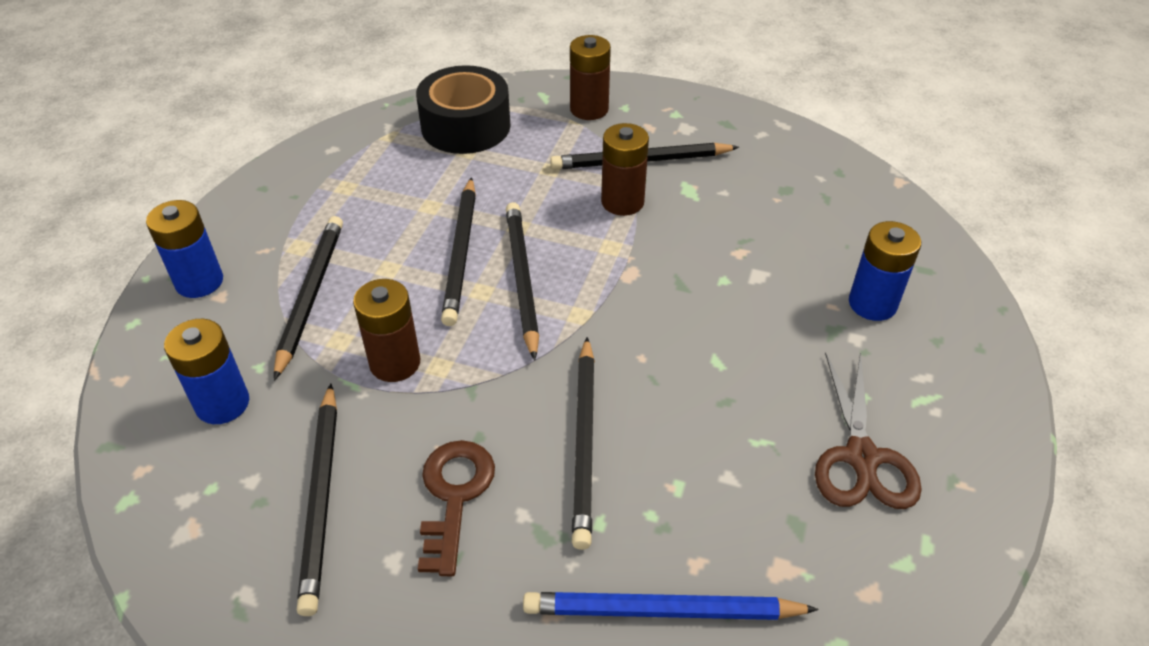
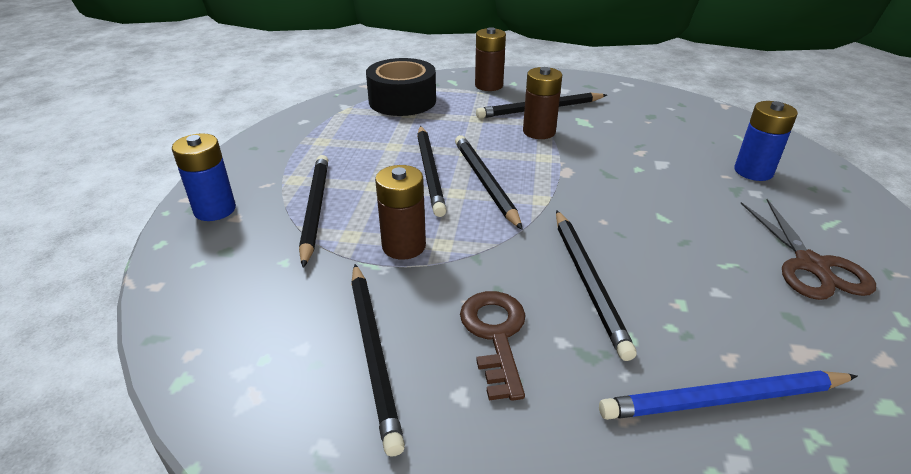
camera: 10 degrees left, 10 degrees down
blue battery [164,319,249,424] -> none

